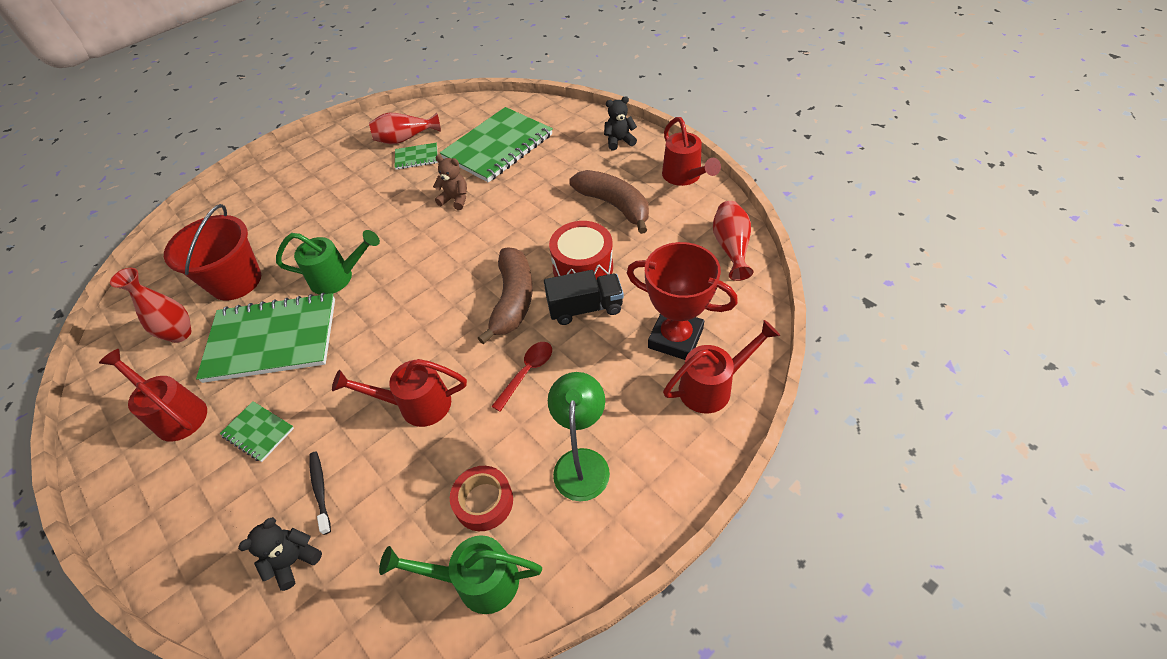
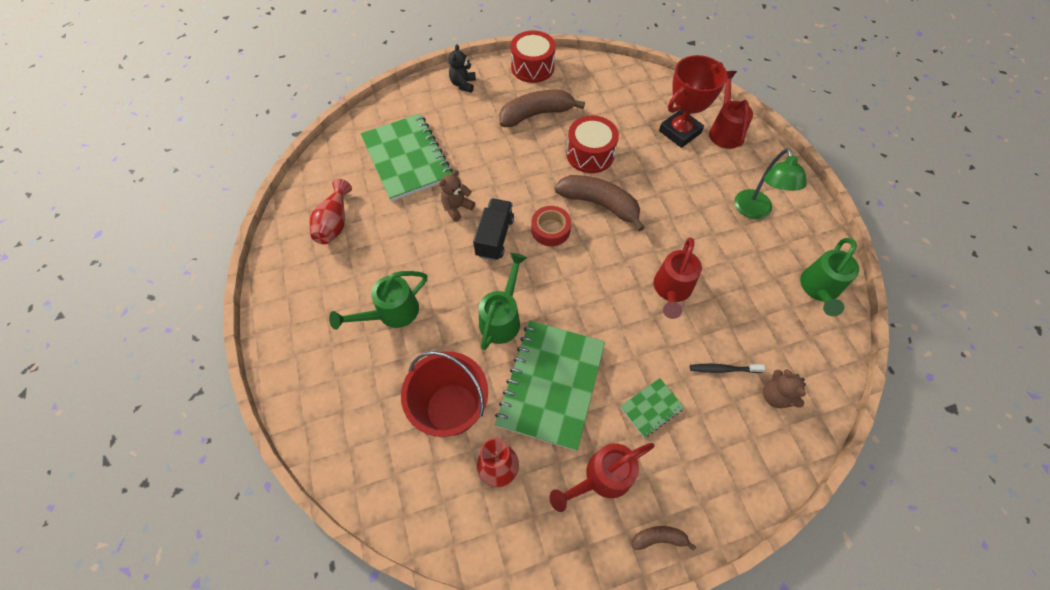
camera: 70 degrees left, 10 degrees up
black teddy bear [238,517,322,591] -> brown teddy bear [763,369,806,408]
green notebook [395,143,438,170] -> none
red tape [450,466,513,531] -> red tape moved to [531,206,571,246]
red spoon [491,342,552,412] -> none
black truck [544,270,624,325] -> black truck moved to [473,198,514,261]
green lamp [548,372,610,501] -> green lamp turned 120 degrees counterclockwise [735,148,807,219]
red watering can [662,117,721,186] -> red drum [511,31,556,83]
red vase [713,201,753,281] -> none
none -> green watering can [329,271,427,330]
none -> brown banana [632,526,696,551]

